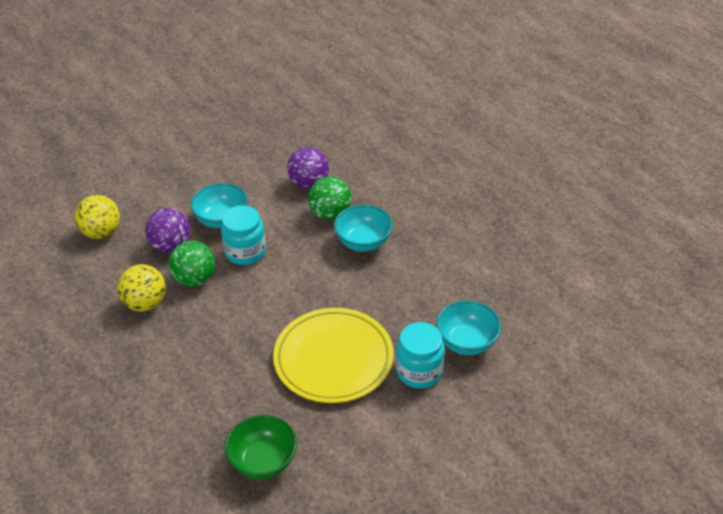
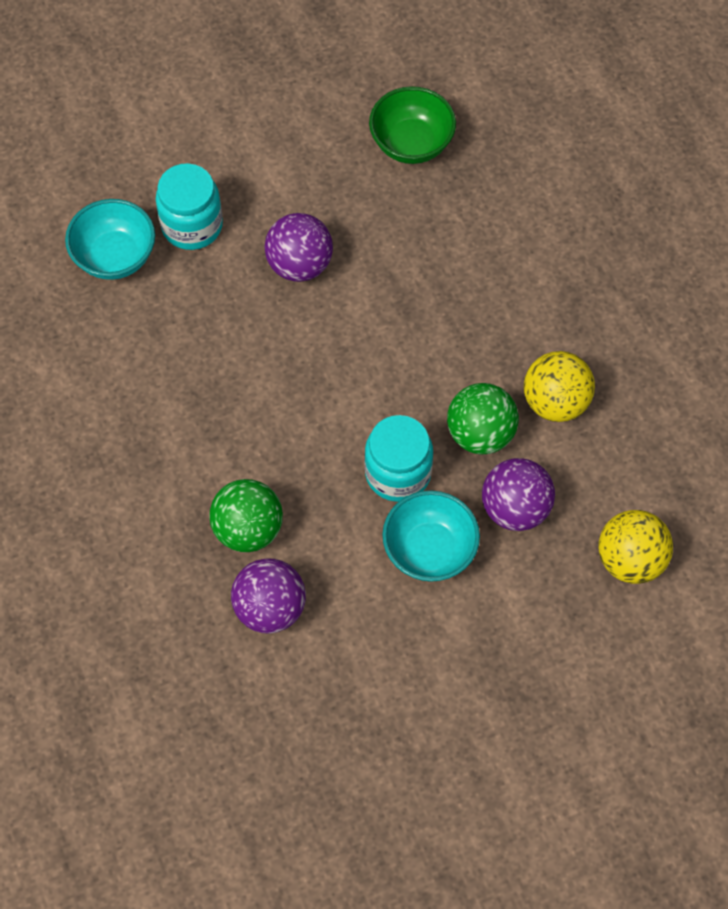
camera: 170 degrees left, 20 degrees up
yellow plate [273,308,394,403] -> purple ball [265,213,333,282]
turquoise bowl [334,204,393,252] -> none

